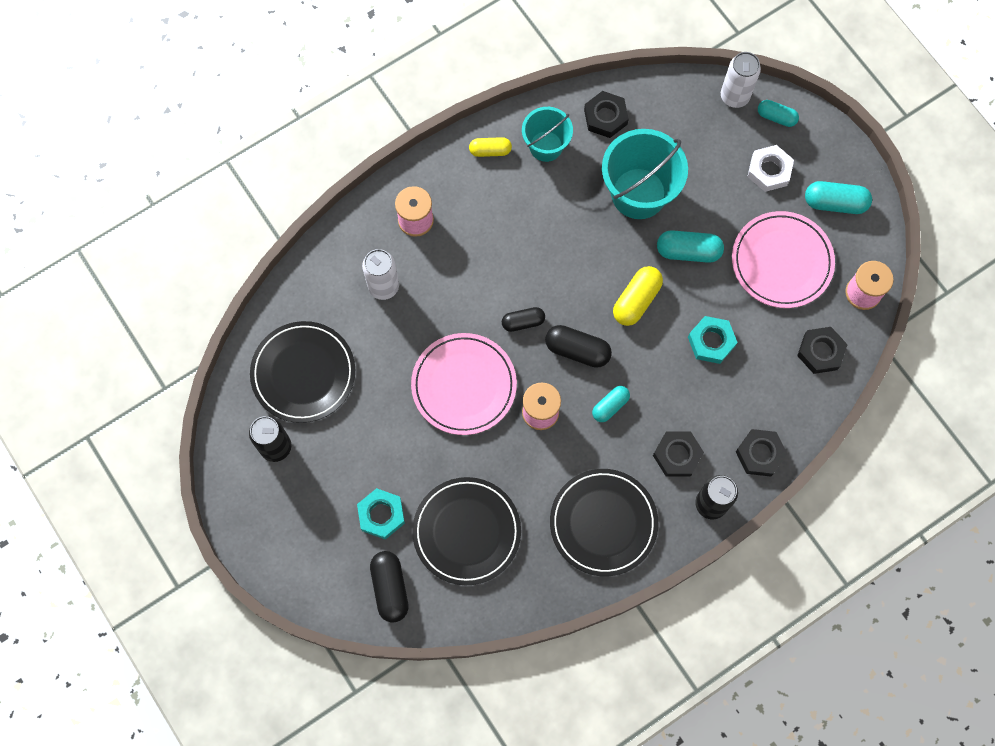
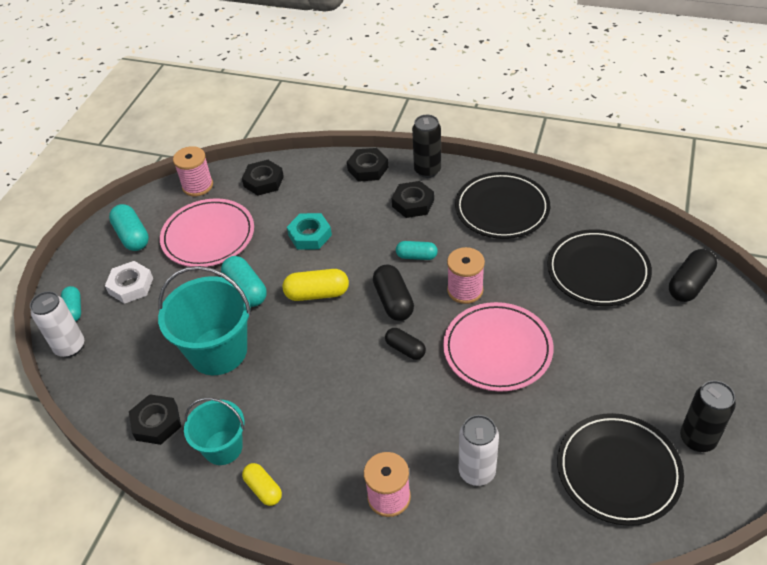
camera: 125 degrees left, 25 degrees down
turquoise nut [357,488,405,540] -> none

